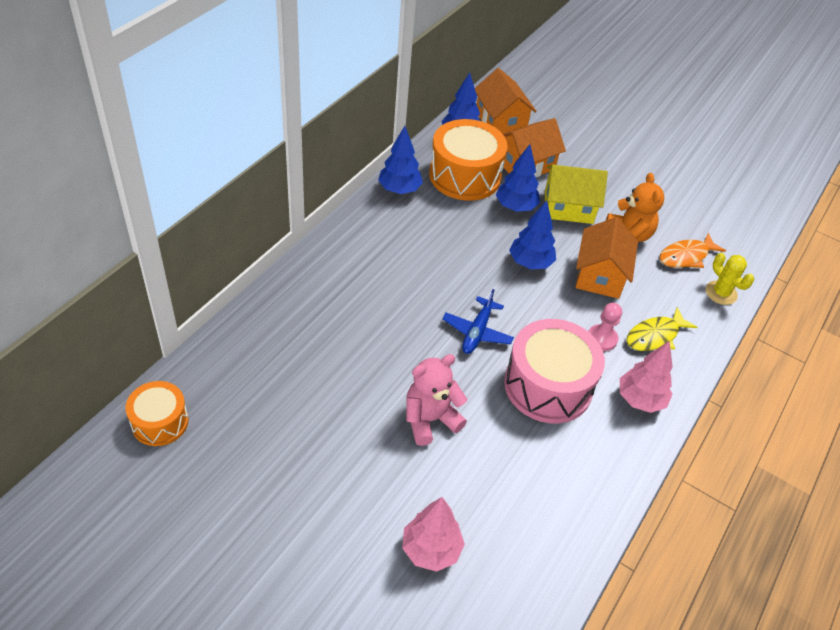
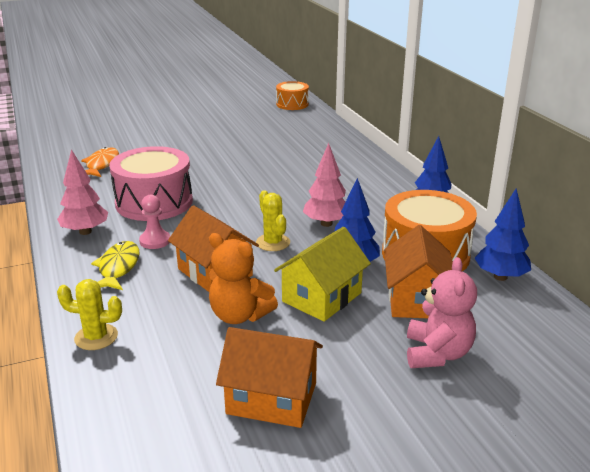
camera: 130 degrees right, 20 degrees down
pink tree [402,497,465,572] -> pink tree moved to [303,143,346,227]
pink teddy bear [406,354,467,446] -> pink teddy bear moved to [407,257,477,368]
blue plane [442,289,514,354] -> none
orange house [475,68,537,134] -> orange house moved to [216,327,323,428]
blue tree [509,200,556,269] -> yellow cactus [256,190,290,251]
orange fish [660,233,726,268] -> orange fish moved to [81,147,119,177]

